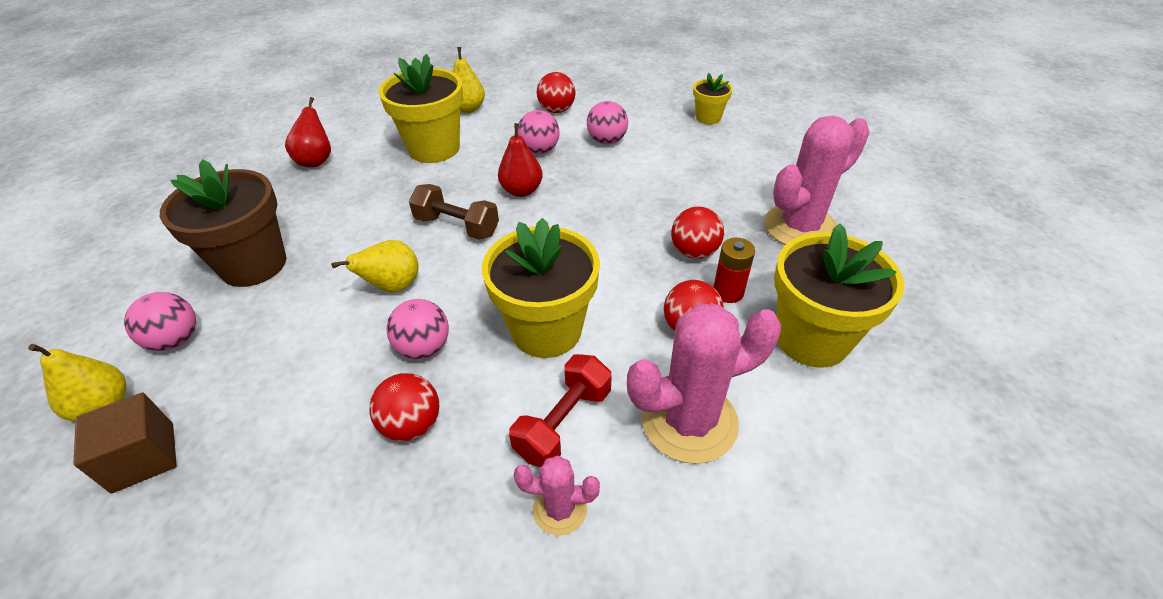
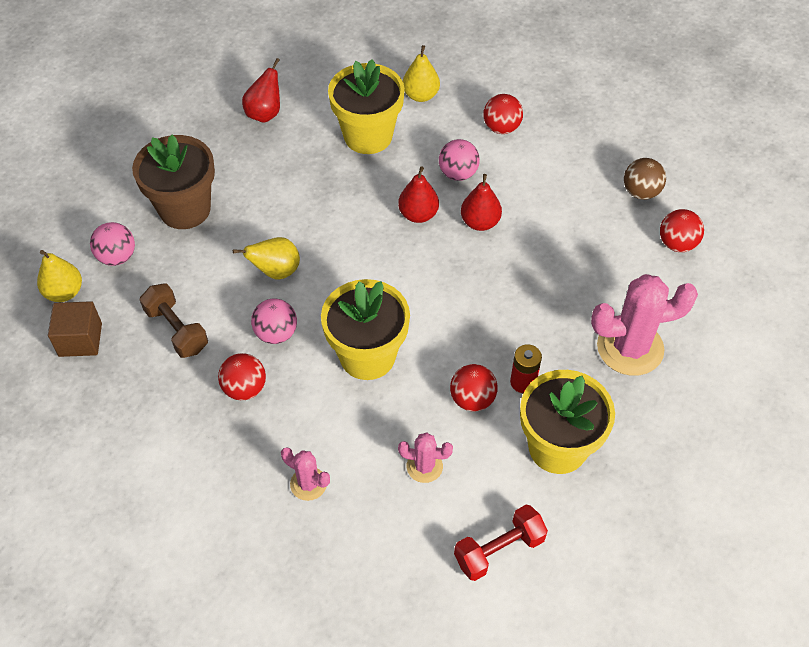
camera: 25 degrees right, 10 degrees up
brown dumbbell [409,184,499,240] -> brown dumbbell moved to [139,284,208,358]
red dumbbell [509,354,612,467] -> red dumbbell moved to [454,504,548,581]
pink ball [587,101,628,144] -> none
pink cactus [627,304,781,464] -> pink cactus [398,433,453,483], size x0.51
red ball [671,207,724,259] -> red ball moved to [660,209,704,252]
yellow flower pot [693,73,733,125] -> brown ball [624,158,666,200]
none -> red pear [461,174,502,231]

